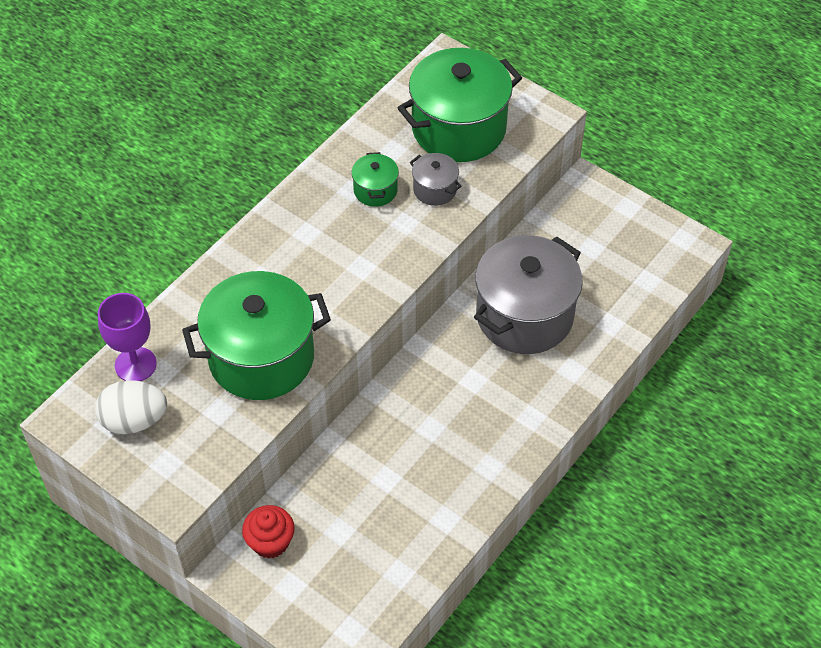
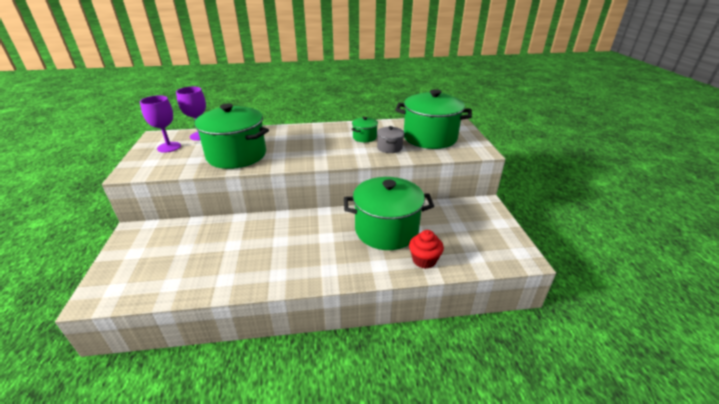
camera: 45 degrees right, 20 degrees down
white egg [95,380,167,434] -> purple goblet [140,95,181,153]
red cupcake [242,505,295,559] -> red cupcake moved to [409,230,444,269]
grey pot [474,235,583,354] -> green pot [344,177,434,250]

